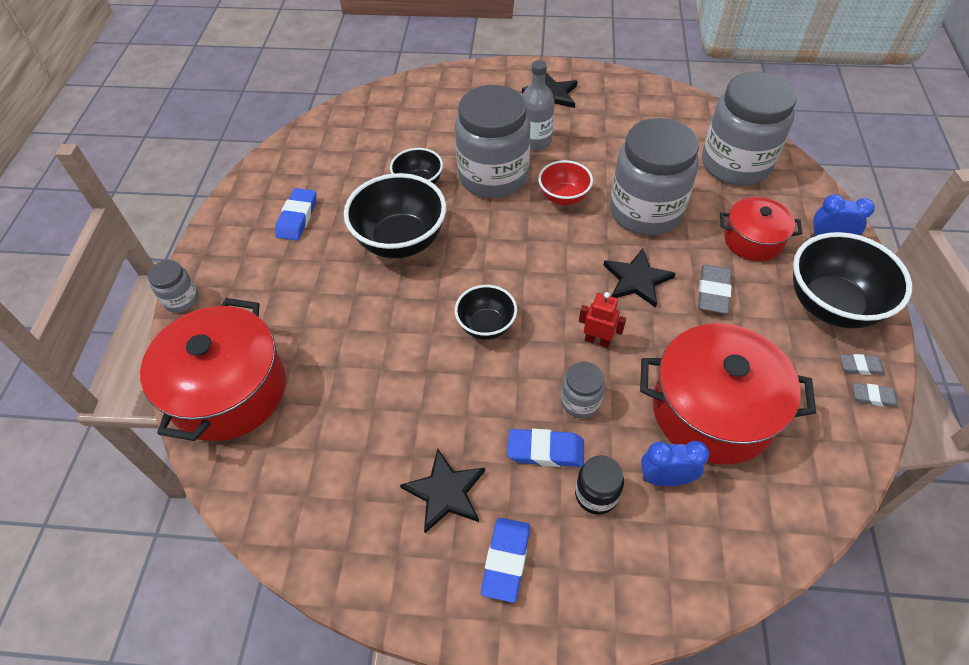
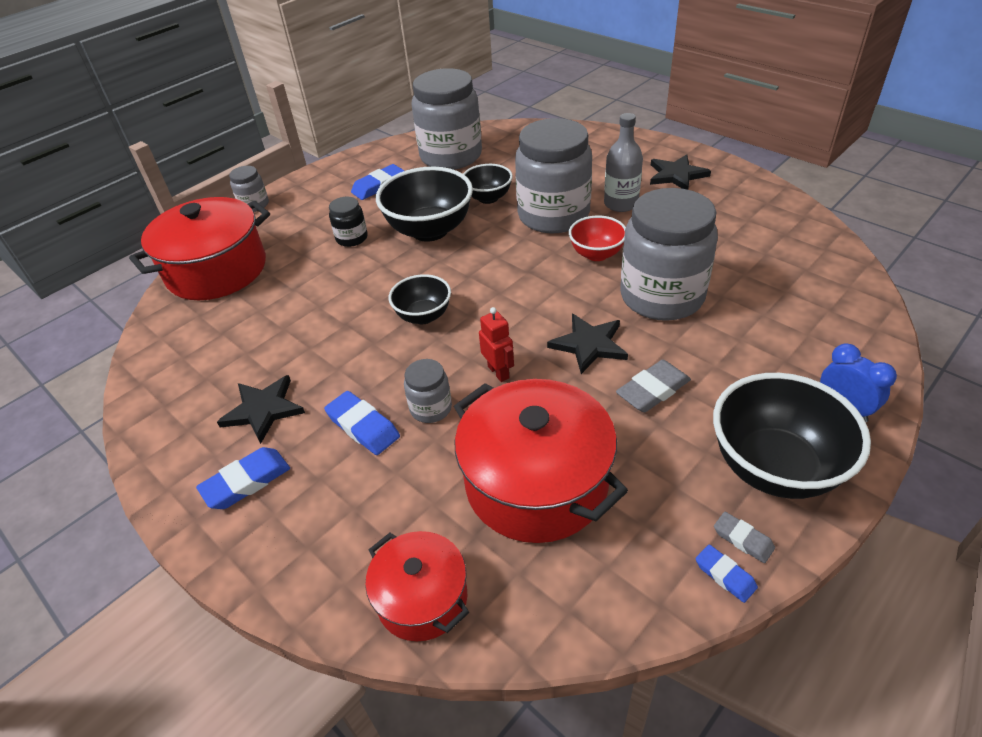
camera: 40 degrees right, 10 degrees down
black jar [575,455,624,515] -> black jar moved to [329,196,368,247]
blue clock [641,441,709,486] -> none
grey jar [702,72,797,185] -> grey jar moved to [411,68,482,170]
red pot [720,197,803,261] -> red pot moved to [365,531,469,641]
grey eraser [853,383,899,408] -> blue eraser [696,545,758,603]

